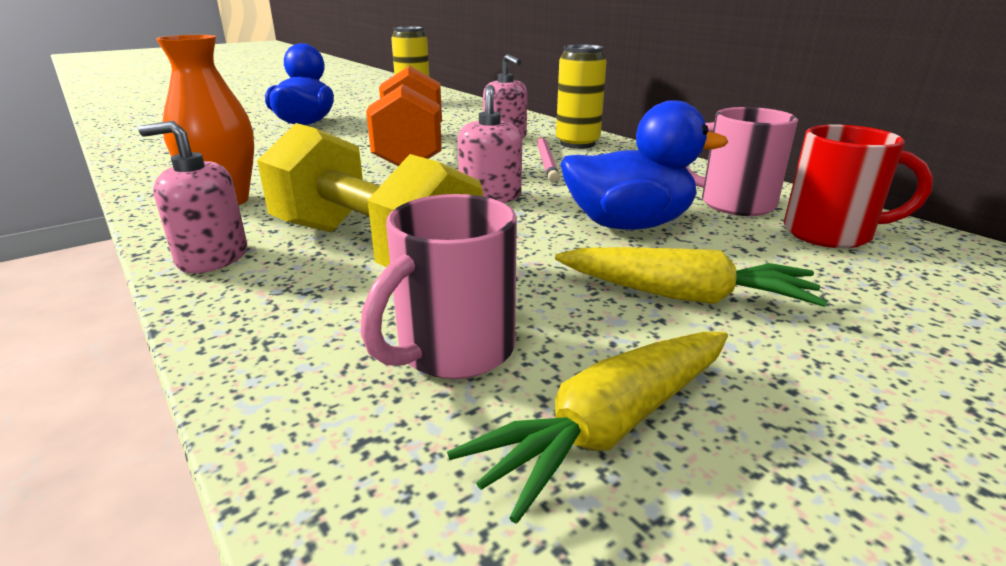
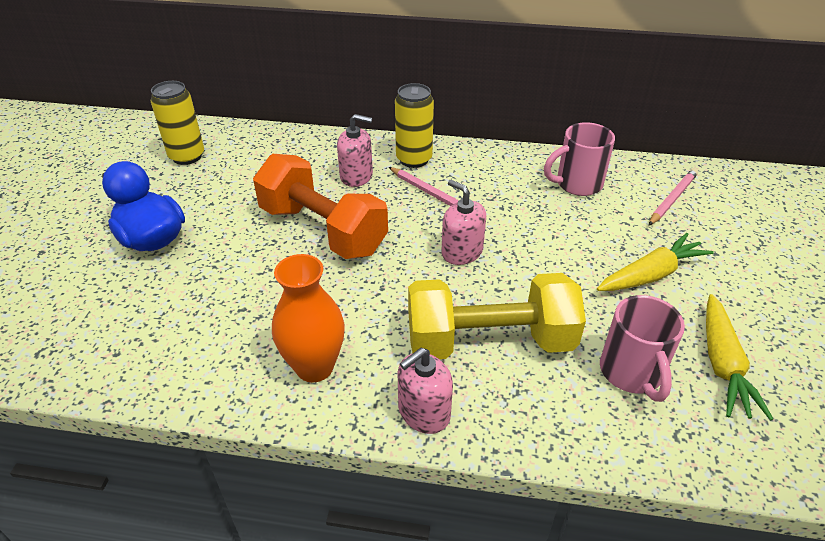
camera: 45 degrees left, 15 degrees up
blue duck [561,100,728,230] -> none
red mug [784,124,933,248] -> none
none -> pink pencil [649,168,698,225]

